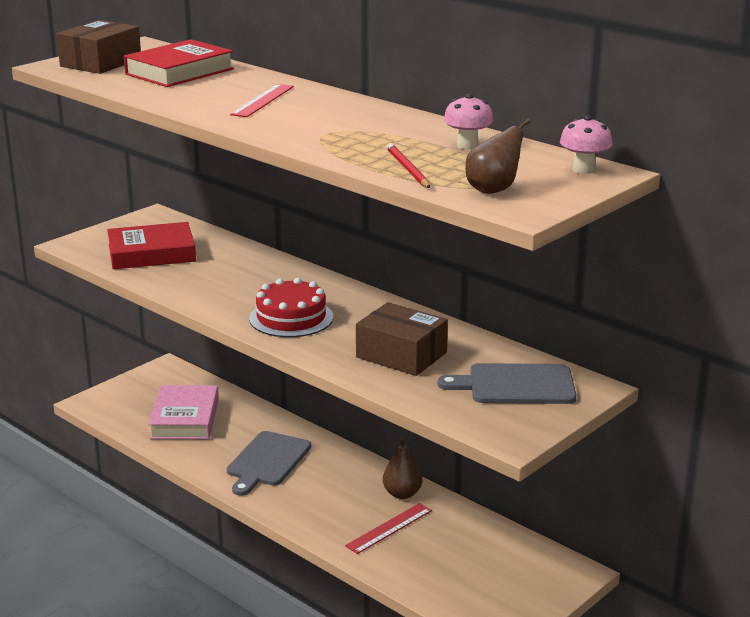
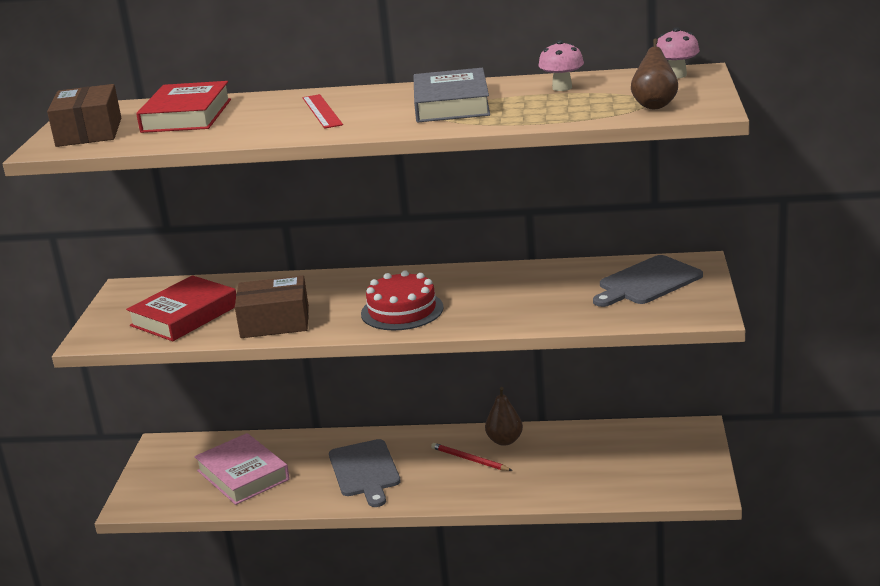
camera: 35 degrees left, 0 degrees up
red ruler [345,503,432,554] -> none
brown box [356,302,448,376] -> brown box moved to [235,276,309,338]
red pencil [386,143,430,188] -> red pencil moved to [431,443,513,471]
none -> grey book [413,68,490,122]

